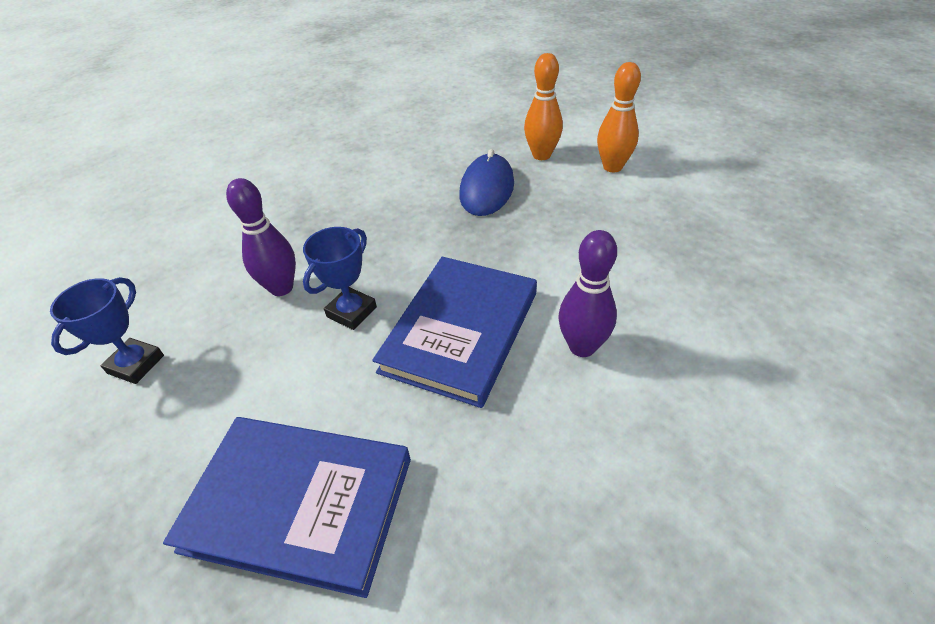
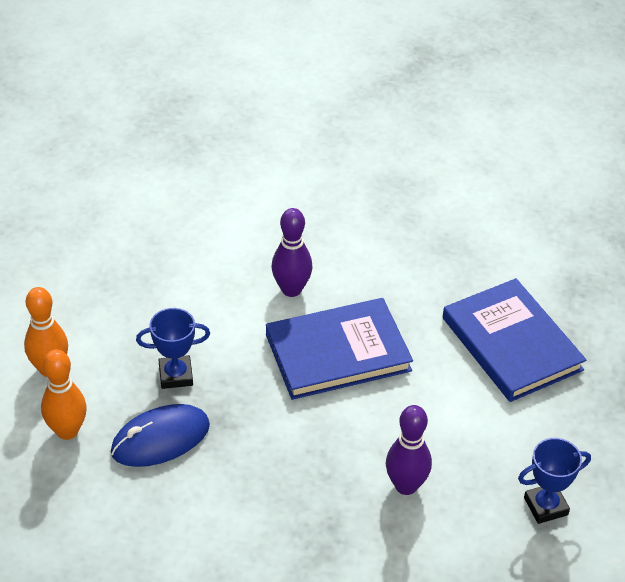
camera: 135 degrees left, 0 degrees up
blue trophy [303,227,377,330] -> blue trophy moved to [136,308,210,389]

